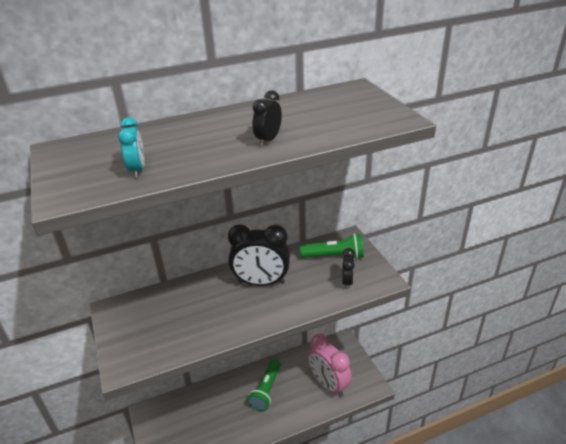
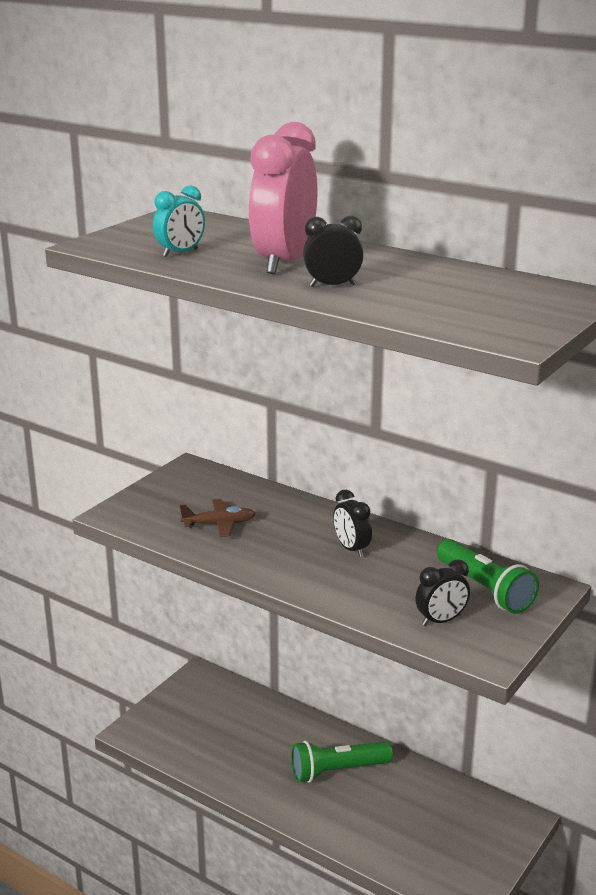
camera: 55 degrees right, 10 degrees down
black clock [228,224,290,286] -> black clock [333,490,372,557], size x0.51
pink clock [308,334,352,397] -> pink clock moved to [249,122,318,274]
none -> brown plane [180,499,256,537]

